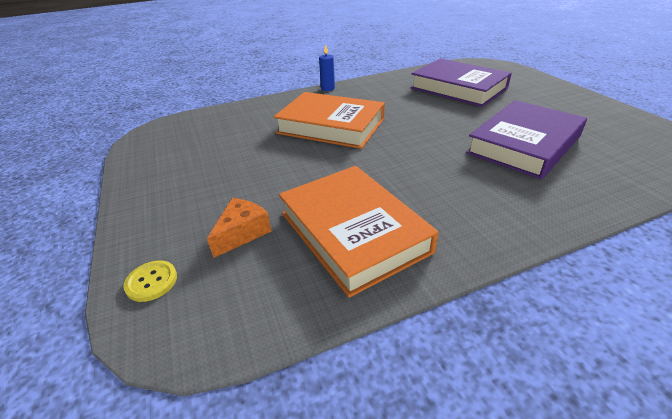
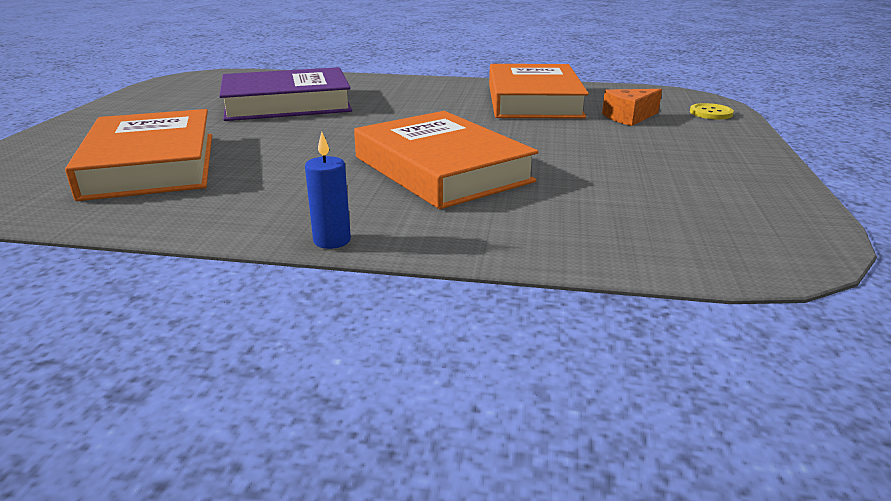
camera: 150 degrees left, 10 degrees down
purple book [410,58,512,107] -> orange book [65,109,212,201]

